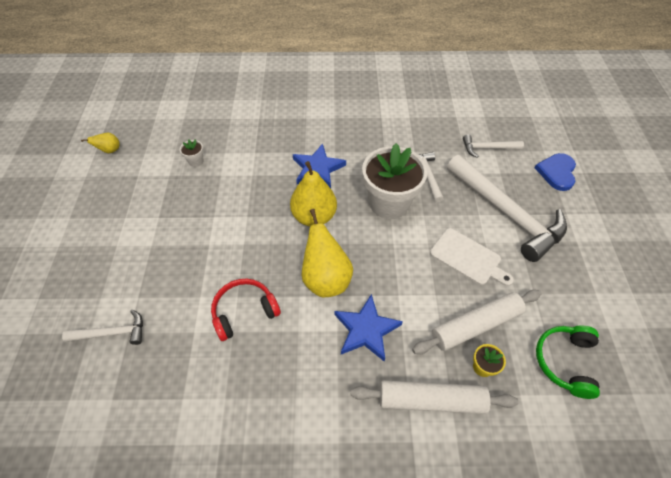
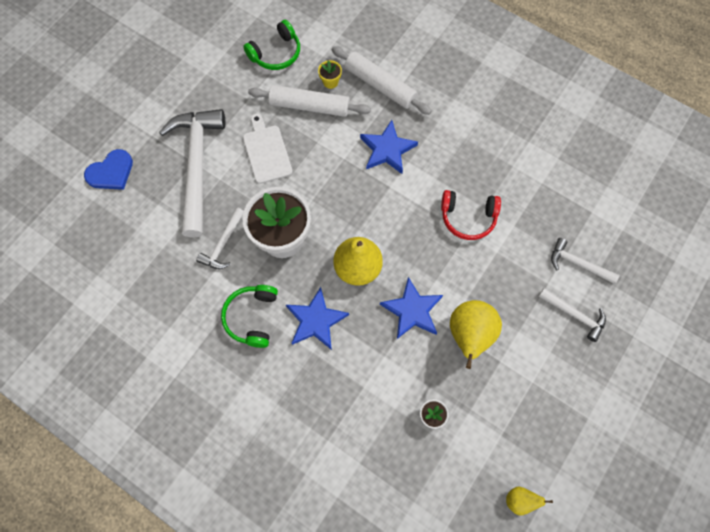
camera: 145 degrees left, 15 degrees up
yellow pear [302,209,353,297] -> yellow pear moved to [450,300,502,369]
white hammer [463,134,524,158] -> white hammer moved to [539,288,606,342]
none -> green headphones [221,285,278,348]
none -> blue star [380,277,443,339]

